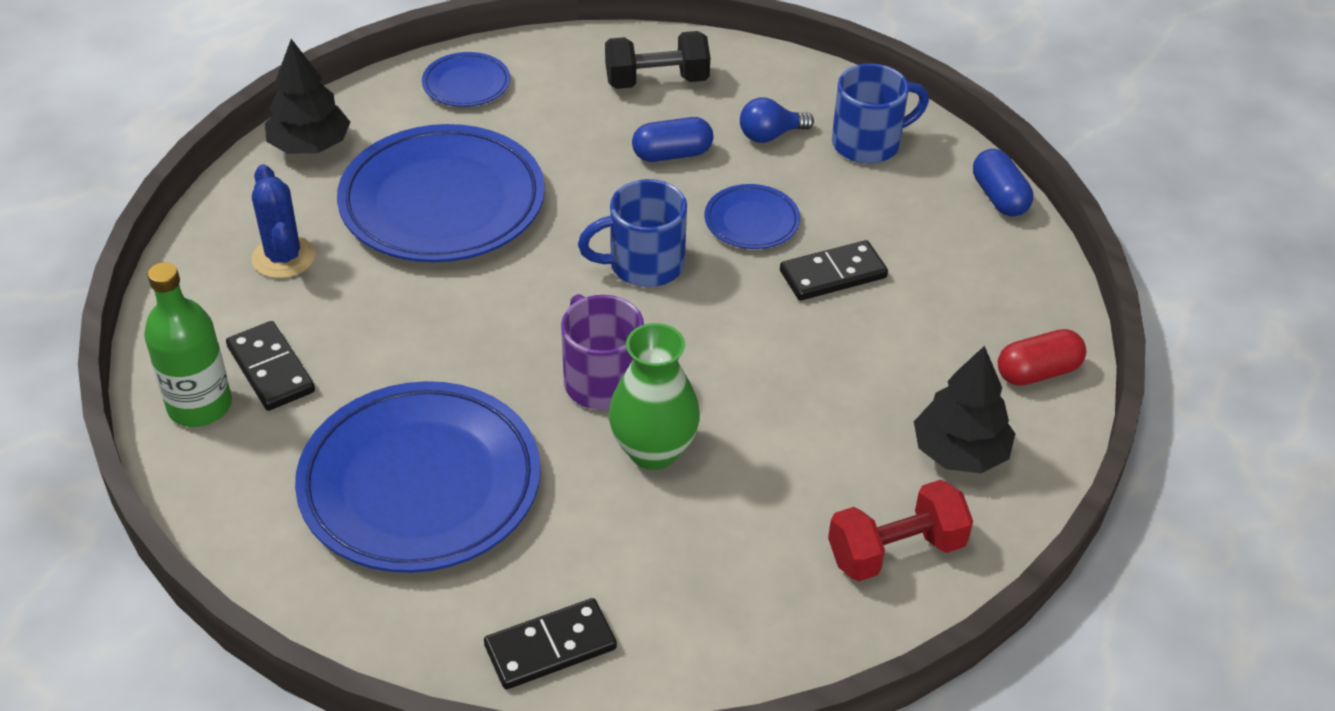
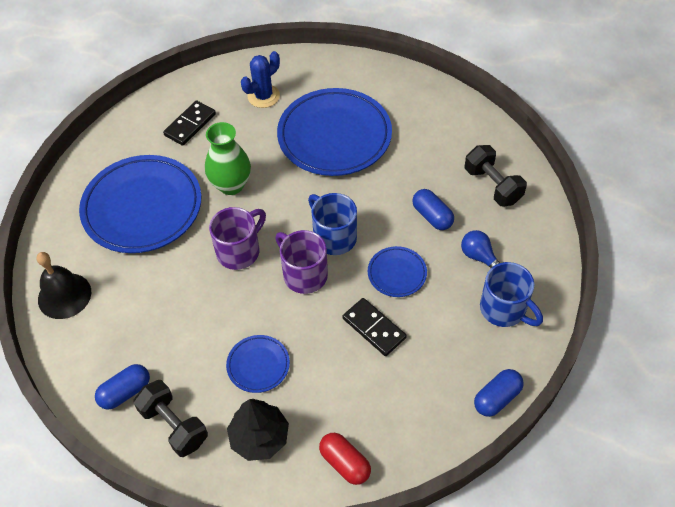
camera: 70 degrees right, 10 degrees up
green bottle [144,262,232,427] -> none
black tree [265,39,350,154] -> none
blue plate [422,52,510,107] -> blue plate moved to [226,335,290,393]
black domino [484,598,617,689] -> black bell [37,252,91,319]
green vase [609,323,700,470] -> green vase moved to [205,122,251,195]
red dumbbell [828,480,973,581] -> black dumbbell [133,380,208,457]
none -> blue capsule [95,364,150,410]
none -> purple mug [275,230,328,294]

